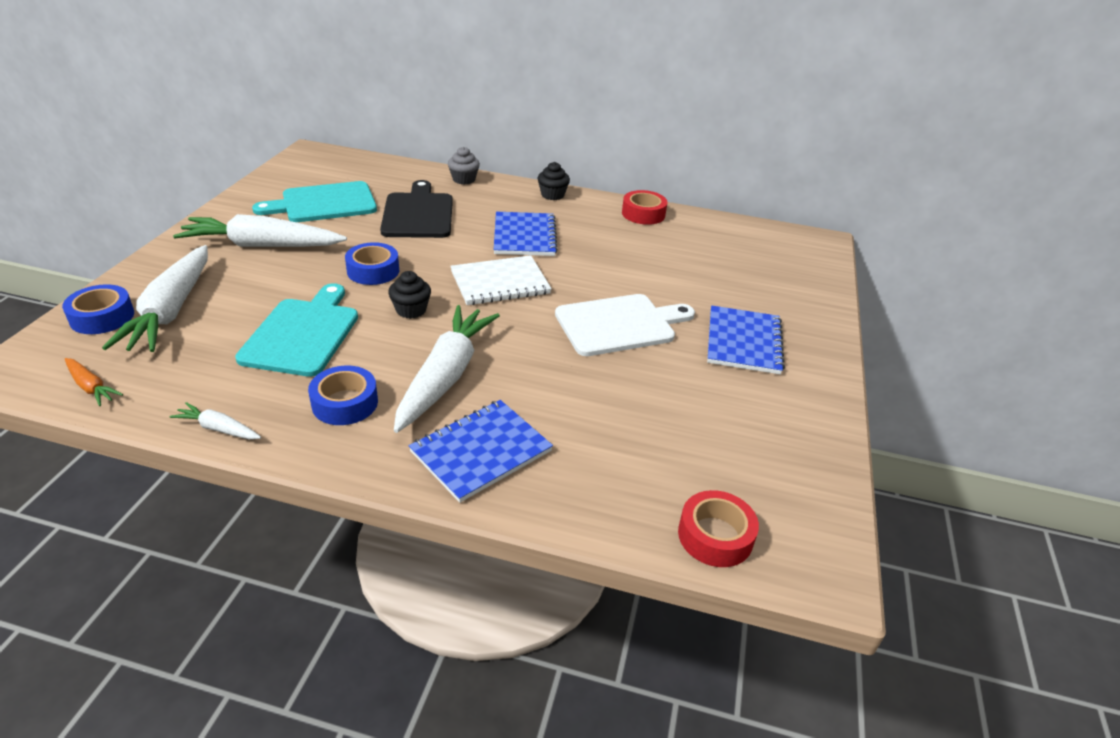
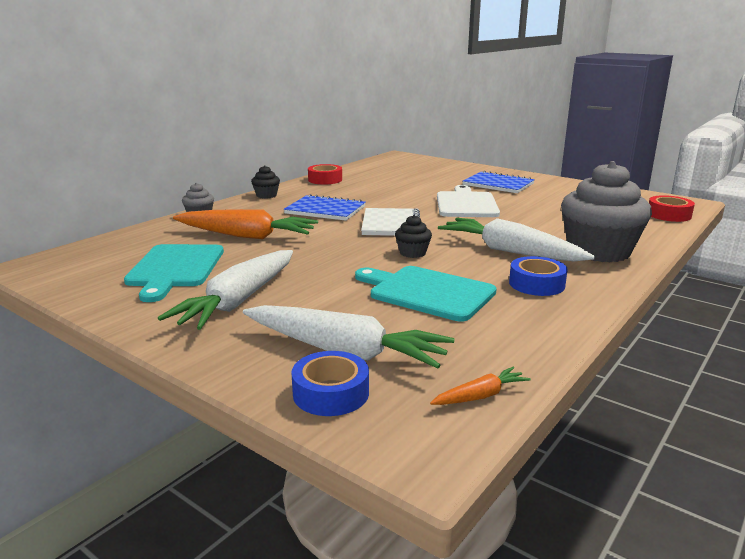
camera: 65 degrees left, 15 degrees down
white carrot [169,402,261,439] -> none
blue tape [345,242,399,285] -> none
black cutting board [380,180,453,238] -> orange carrot [173,209,318,239]
blue notebook [409,400,553,503] -> grey cupcake [561,161,652,263]

